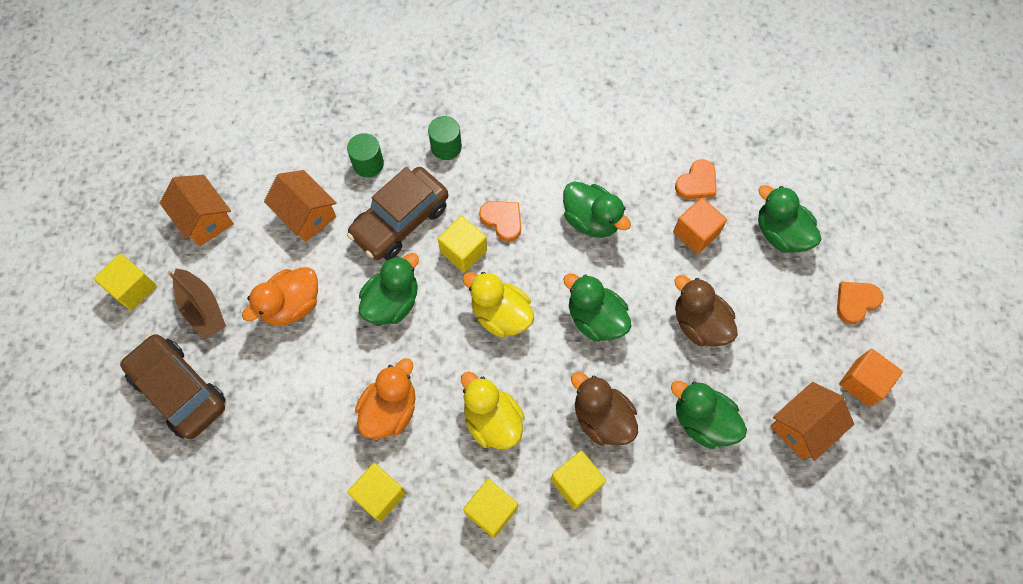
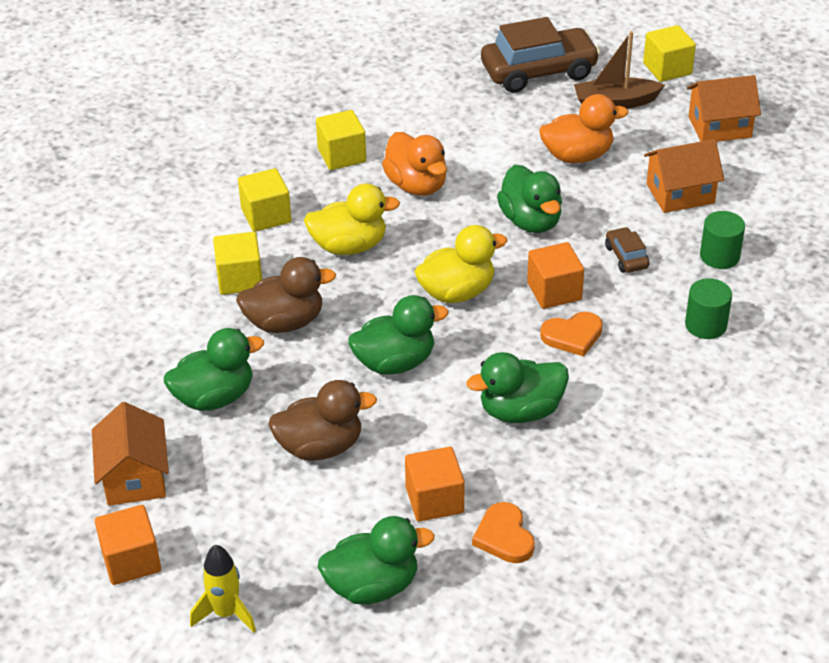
camera: 120 degrees right, 25 degrees down
orange duck [242,267,318,326] -> orange duck turned 90 degrees clockwise [539,94,628,163]
brown car [347,167,448,260] -> brown car [605,227,649,273], size x0.46
yellow cube [438,216,487,273] -> orange cube [527,242,584,309]
orange heart [837,282,884,324] -> yellow rocket [190,545,256,633]

